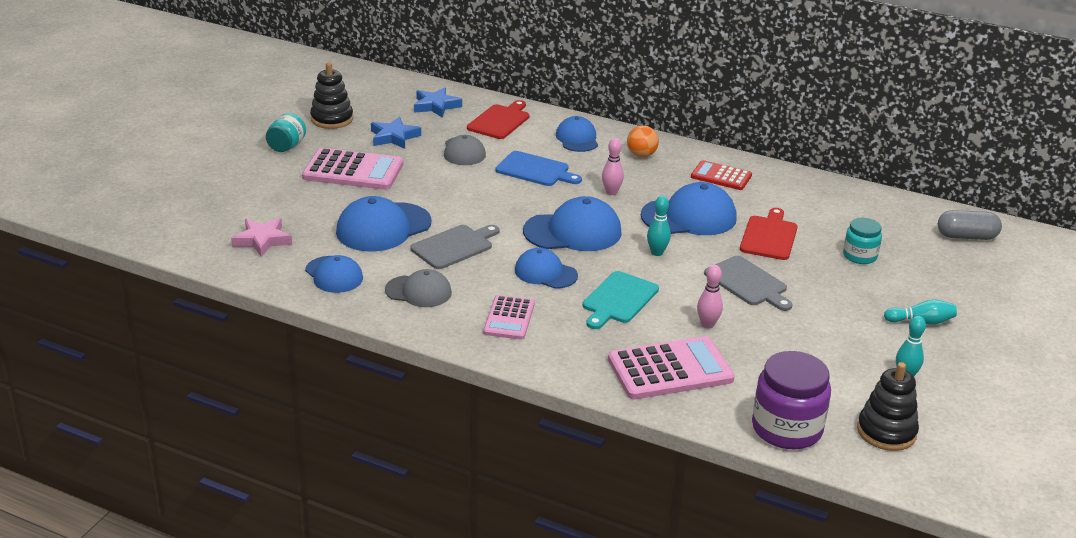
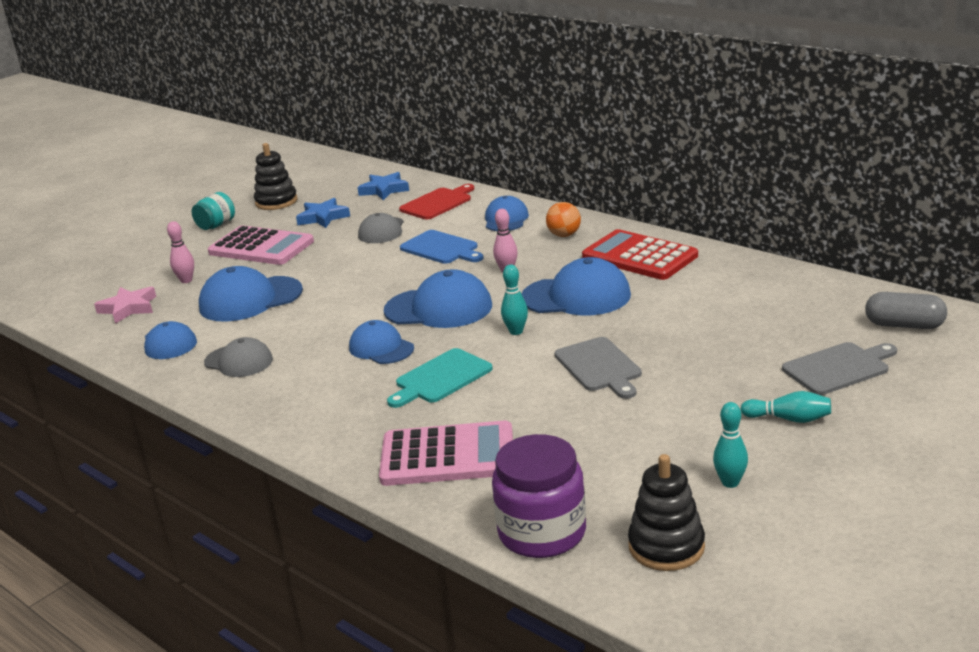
camera: 20 degrees right, 5 degrees down
grey cutting board [410,225,499,269] -> grey cutting board moved to [782,342,897,395]
pink calculator [483,295,535,340] -> none
red calculator [691,160,752,190] -> red calculator [582,229,698,280], size x1.64
pink bowling pin [697,265,723,329] -> pink bowling pin moved to [167,221,194,283]
red cutting board [740,208,797,260] -> none
turquoise jar [843,218,882,264] -> none

